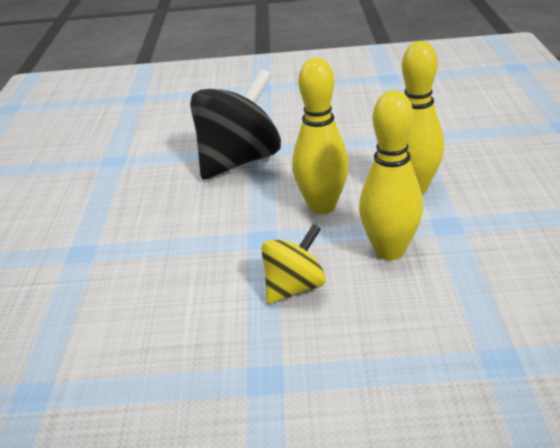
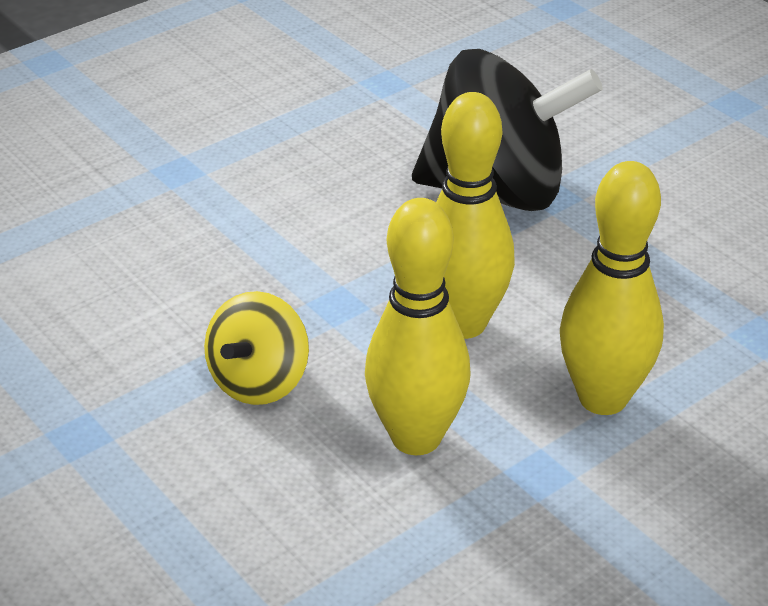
camera: 50 degrees right, 5 degrees up
yellow spinning top [261,224,326,304] -> yellow spinning top turned 105 degrees clockwise [204,291,309,405]

